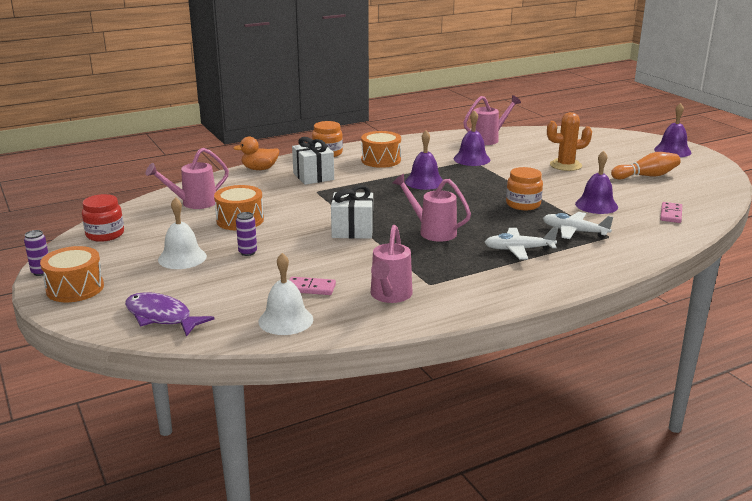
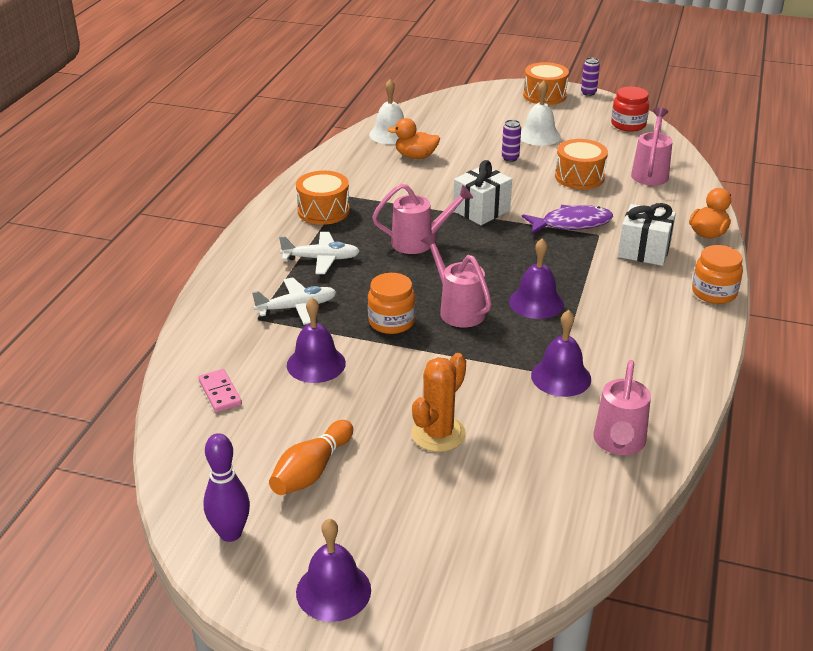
camera: 135 degrees right, 10 degrees up
purple fish [125,292,214,337] -> purple fish moved to [522,205,613,234]
pink domino [289,277,336,295] -> orange duck [387,118,440,159]
orange drum [361,131,401,168] -> orange drum moved to [296,171,350,225]
pink watering can [371,225,412,303] -> pink watering can moved to [421,233,492,328]
white plane [484,228,558,260] -> white plane turned 45 degrees clockwise [279,232,360,274]
none -> purple bowling pin [203,433,250,542]

